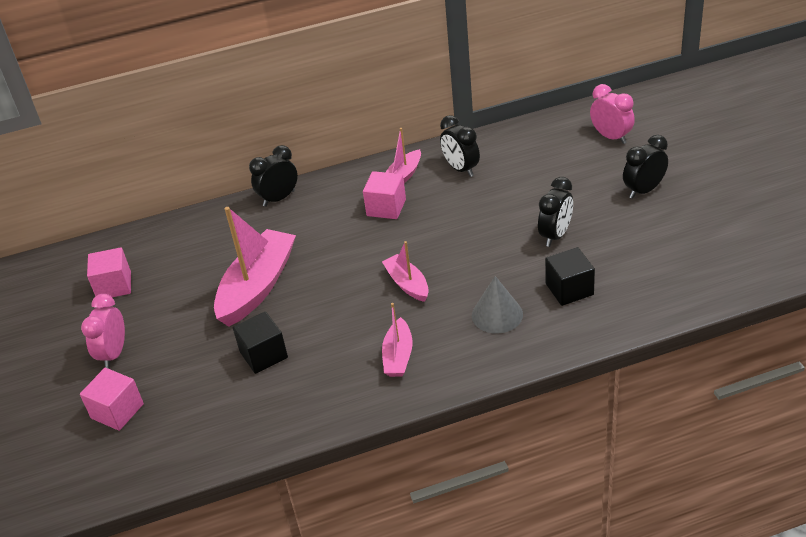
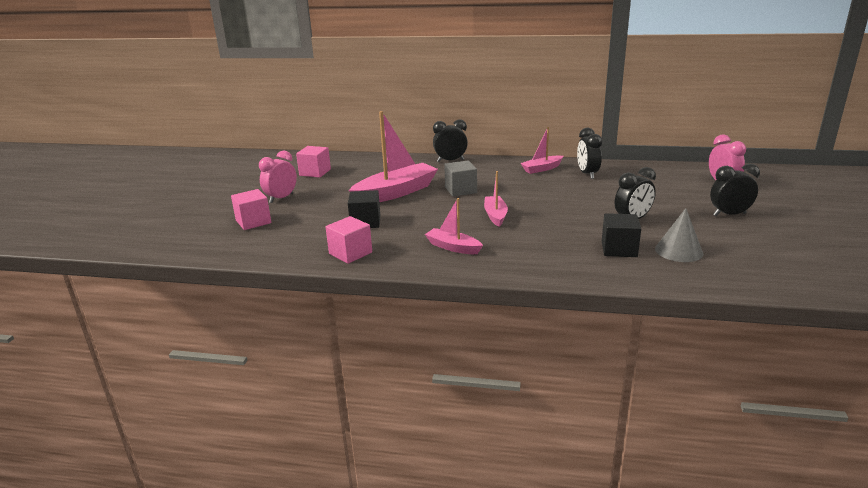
camera: 25 degrees right, 15 degrees down
pink cube [363,171,406,219] -> pink cube moved to [326,216,372,264]
pink boat [382,303,413,377] -> pink boat turned 90 degrees clockwise [425,198,483,254]
grey cone [472,276,523,334] -> grey cone moved to [655,208,703,262]
none -> grey cube [444,160,477,197]

